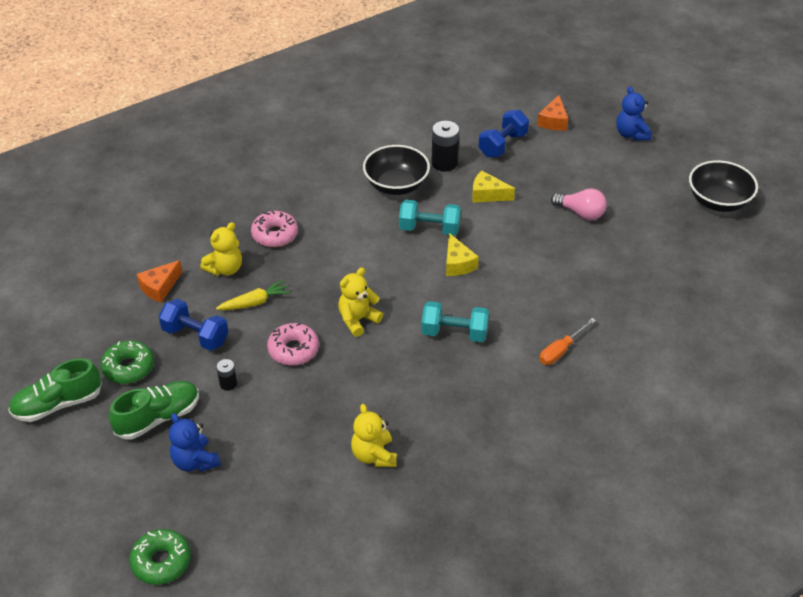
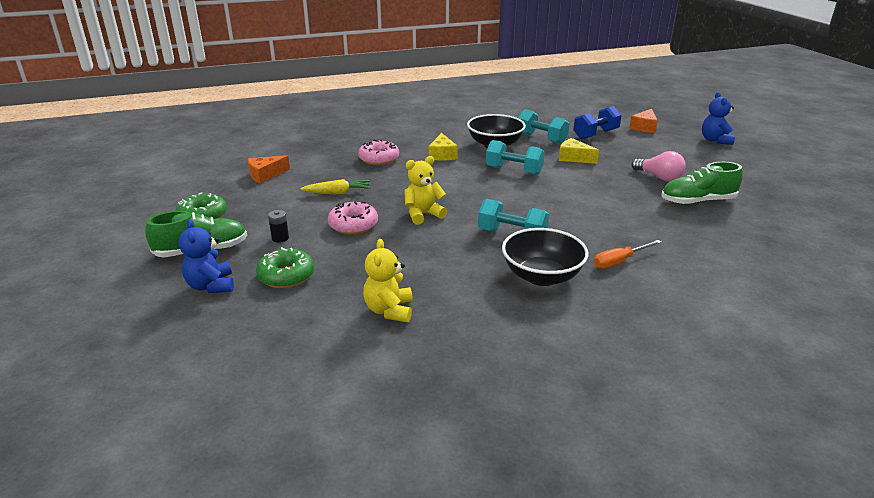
camera: 15 degrees right, 15 degrees down
green shoe [8,358,102,422] -> green shoe moved to [661,162,743,205]
green donut [129,529,191,585] -> green donut moved to [256,247,314,288]
blue dumbbell [159,299,228,351] -> none
yellow teddy bear [200,222,242,276] -> none
black battery [432,121,459,172] -> turquoise dumbbell [518,109,569,144]
yellow cheese [446,233,479,276] -> yellow cheese moved to [429,133,458,161]
black bowl [689,160,758,212] -> black bowl moved to [502,228,589,286]

